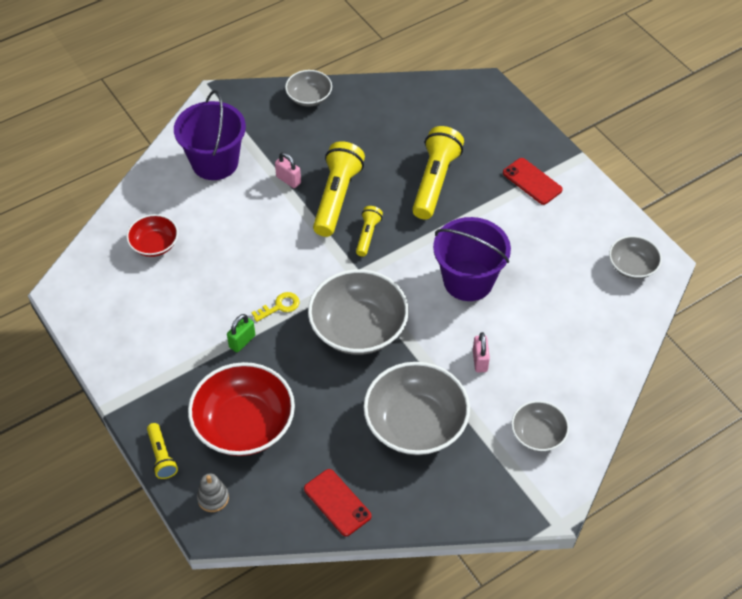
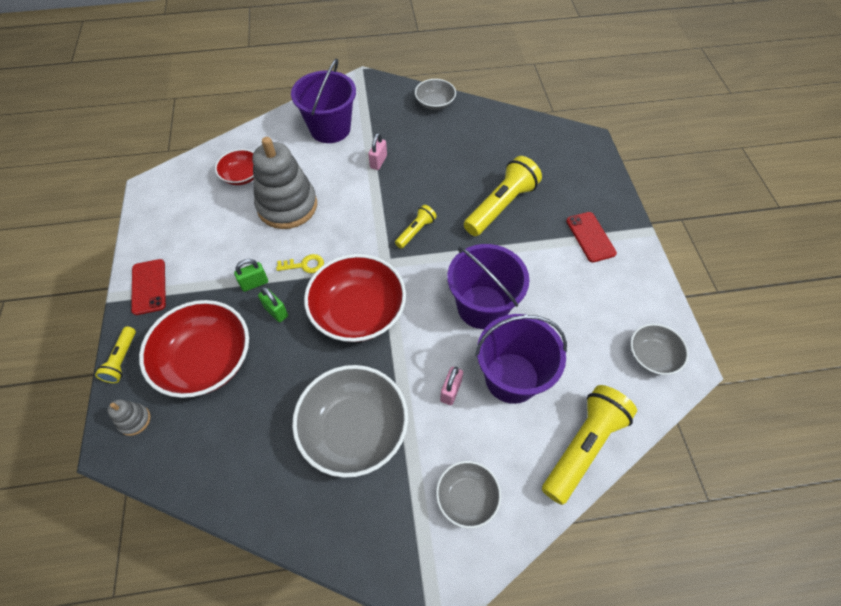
camera: 25 degrees right, 5 degrees up
pink padlock [275,152,301,188] -> pink padlock turned 45 degrees clockwise [368,133,387,170]
red phone [304,469,371,536] -> red phone moved to [131,259,166,315]
grey bowl [308,269,409,355] -> red bowl [304,254,406,342]
yellow flashlight [313,141,365,237] -> yellow flashlight moved to [542,385,637,505]
none -> grey stacking toy [253,137,317,229]
none -> green padlock [258,287,288,323]
none -> purple bucket [475,314,567,404]

